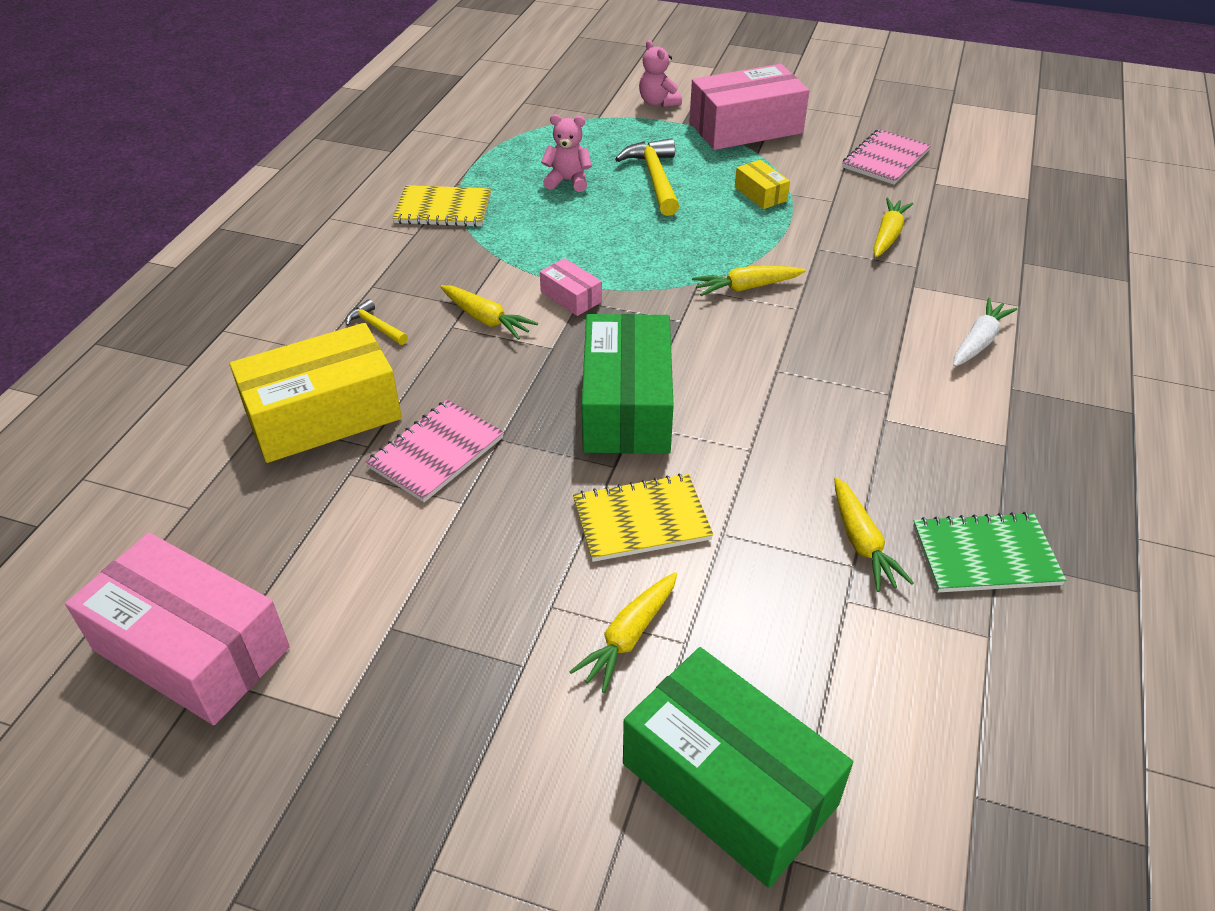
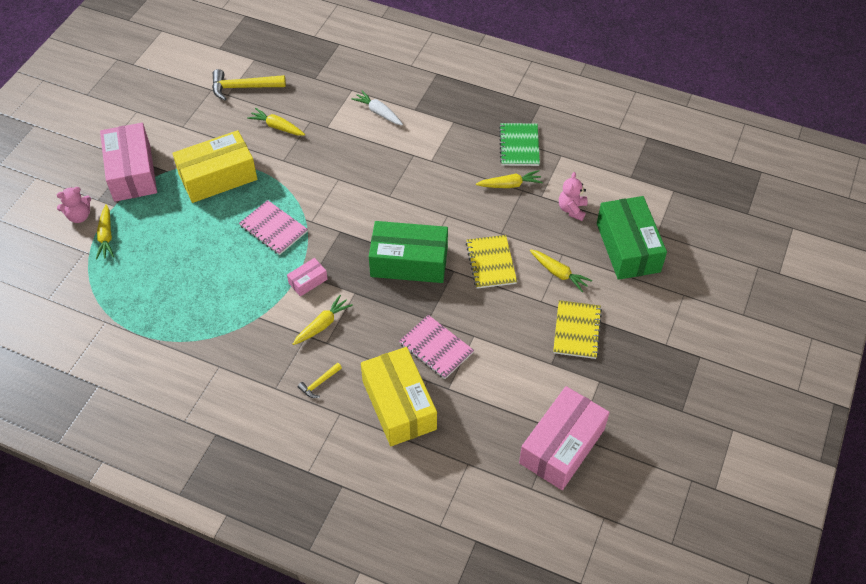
camera: 85 degrees left, 10 degrees up
yellow notebook [393,185,491,227] -> yellow notebook moved to [553,300,602,359]
pink teddy bear [541,114,592,192] -> pink teddy bear moved to [559,172,587,221]
yellow hammer [615,138,679,216] -> yellow hammer moved to [212,69,286,100]
green box [623,647,853,888] -> green box turned 60 degrees counterclockwise [597,196,667,280]
yellow carrot [692,266,806,296] -> yellow carrot moved to [96,204,114,260]
yellow box [735,160,790,209] -> yellow box [172,130,257,203], size x2.21
pink notebook [842,129,931,185] -> pink notebook moved to [239,200,308,255]

